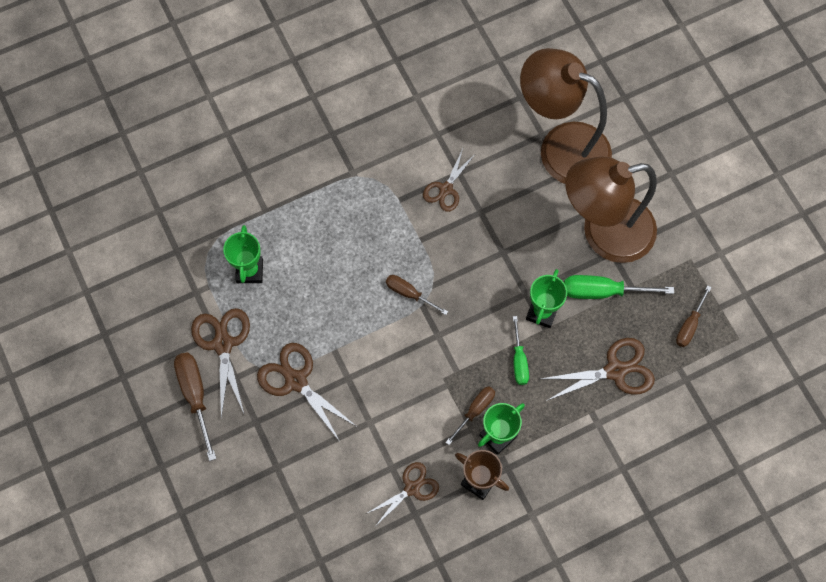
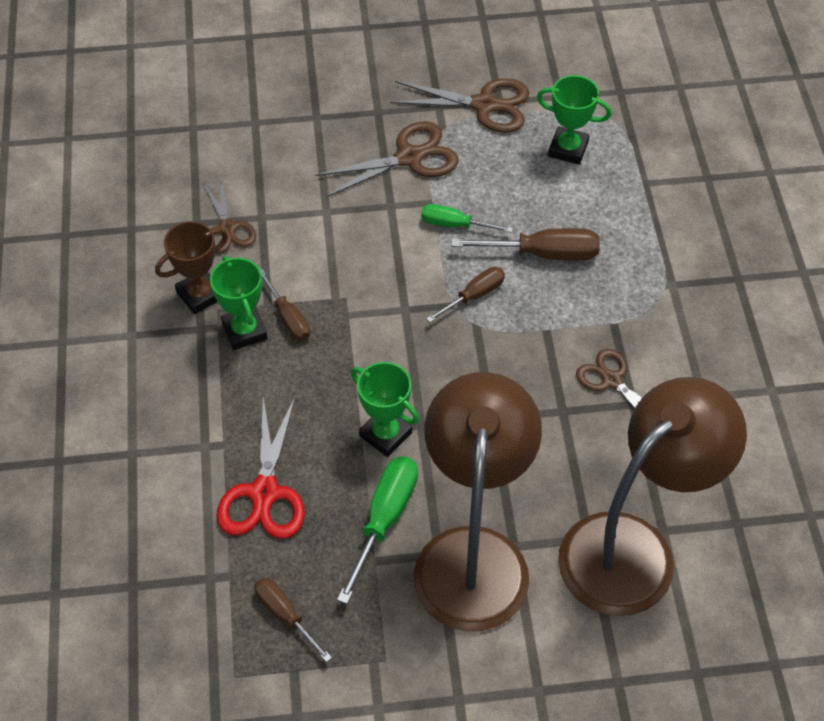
camera: 110 degrees right, 15 degrees down
brown screwdriver [174,352,216,461] -> brown screwdriver moved to [451,228,600,261]
green screwdriver [513,316,529,385] -> green screwdriver moved to [421,204,513,233]
brown scissors [541,338,655,401] -> red scissors [216,397,305,539]

